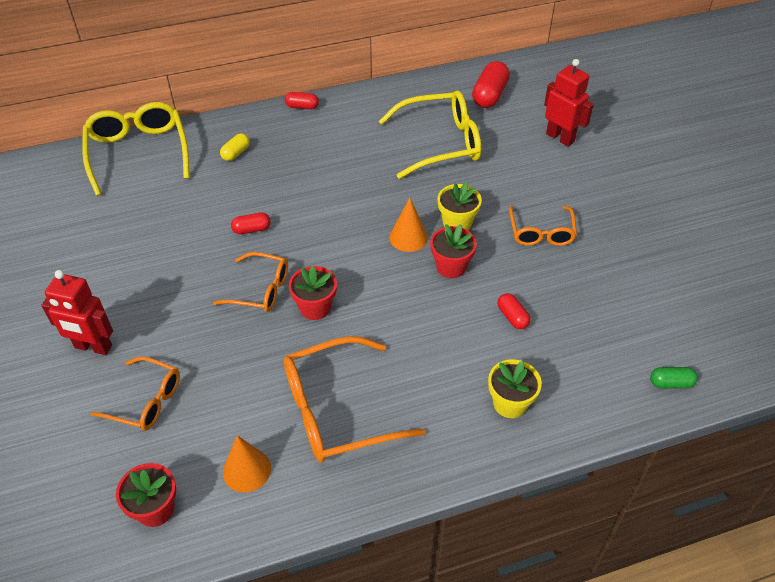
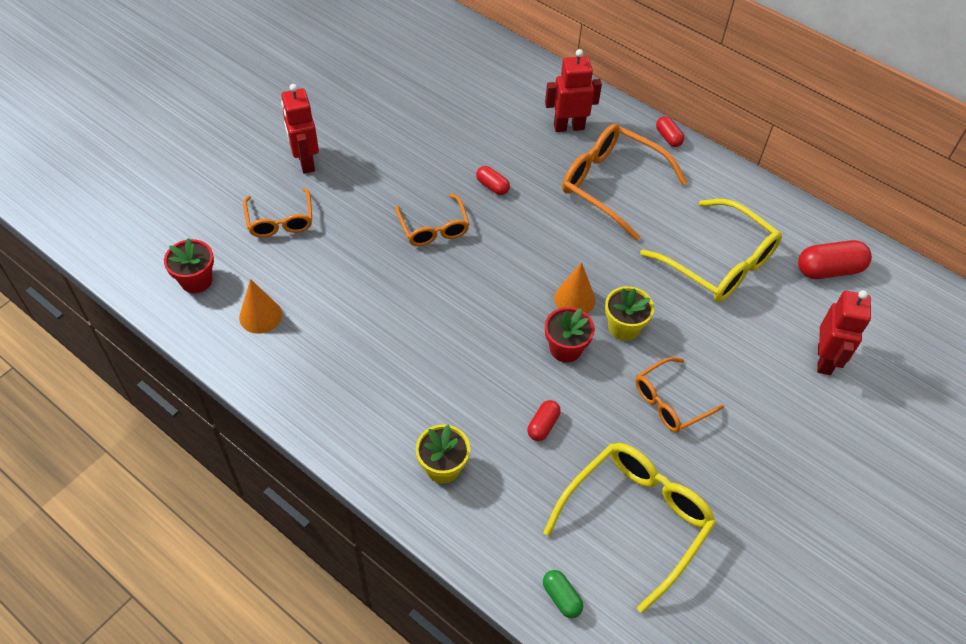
camera: 55 degrees right, 5 degrees up
yellow glasses [82,102,190,196] -> yellow glasses moved to [543,443,716,614]
yellow capsule [220,133,250,161] -> red robot [545,49,602,132]
orange glasses [284,336,425,462] -> orange glasses moved to [562,124,688,241]
red flower pot [289,266,337,320] -> none

